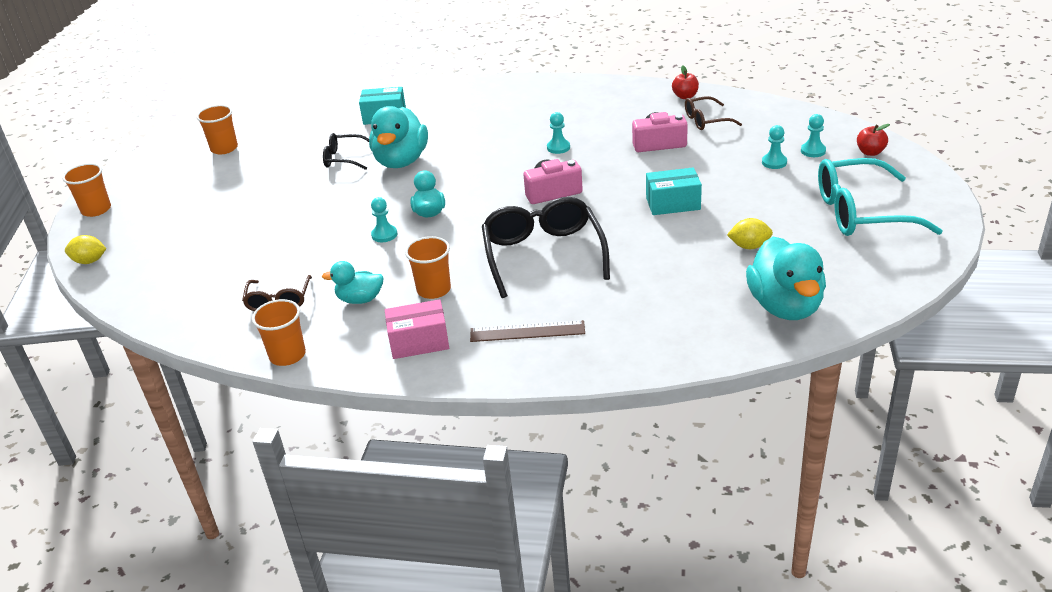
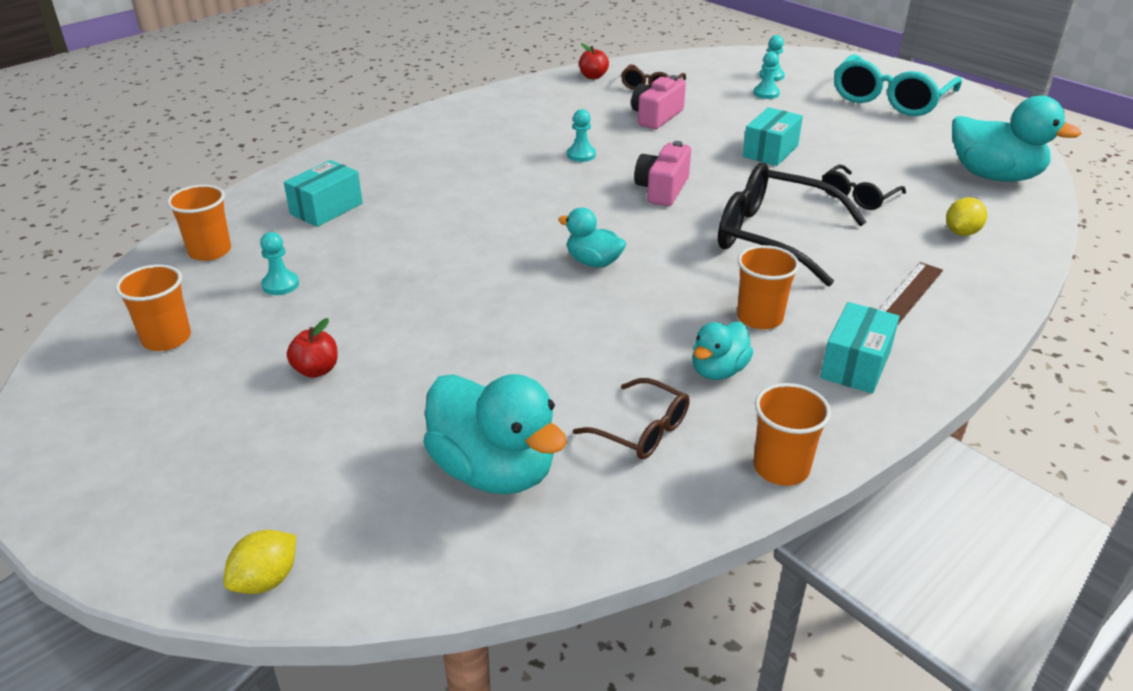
camera: 55 degrees left, 0 degrees up
orange cup [62,163,111,217] -> orange cup moved to [167,185,231,261]
black glasses [323,133,369,170] -> black glasses moved to [822,165,906,210]
turquoise duck [369,106,428,168] -> turquoise duck moved to [423,374,567,494]
turquoise pawn [371,197,397,242] -> turquoise pawn moved to [260,232,299,295]
pink box [385,299,449,359] -> turquoise box [820,302,900,394]
yellow lemon [727,218,773,249] -> yellow lemon moved to [946,197,987,236]
red apple [857,124,890,156] -> red apple moved to [287,318,338,378]

